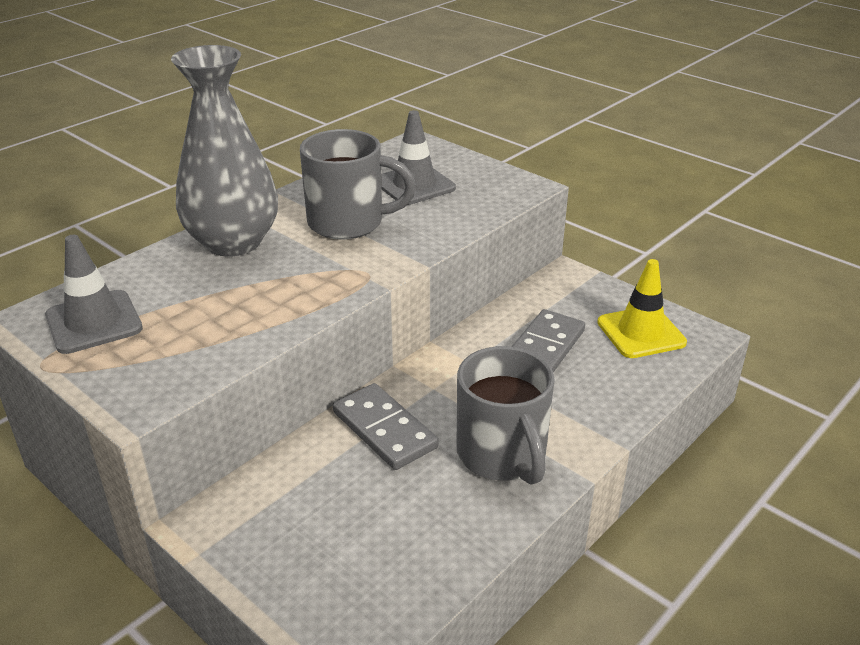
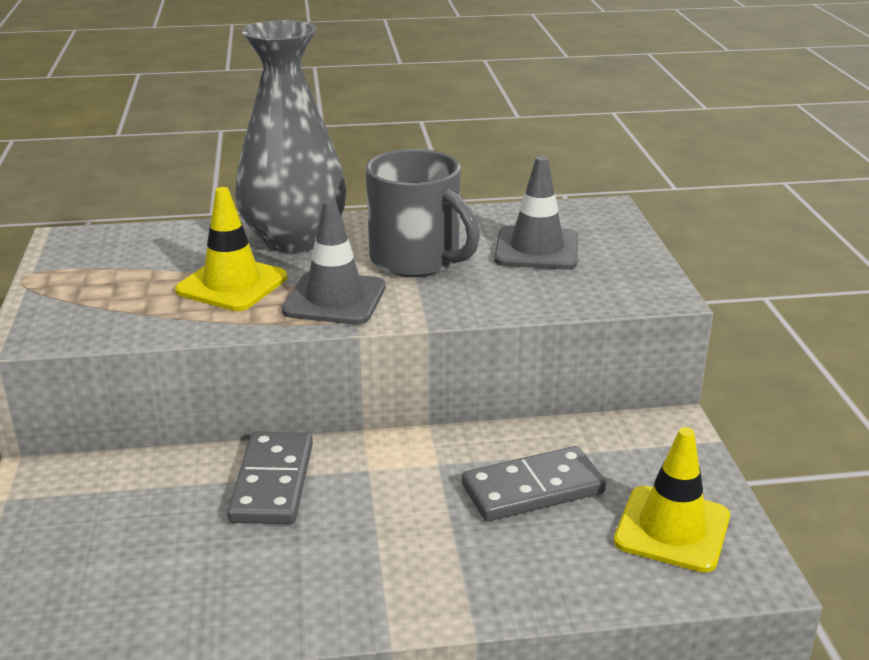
camera: 40 degrees right, 5 degrees down
grey traffic cone [45,235,143,354] -> grey traffic cone moved to [282,200,386,324]
grey mug [457,346,555,485] -> none
none -> yellow traffic cone [175,187,287,311]

